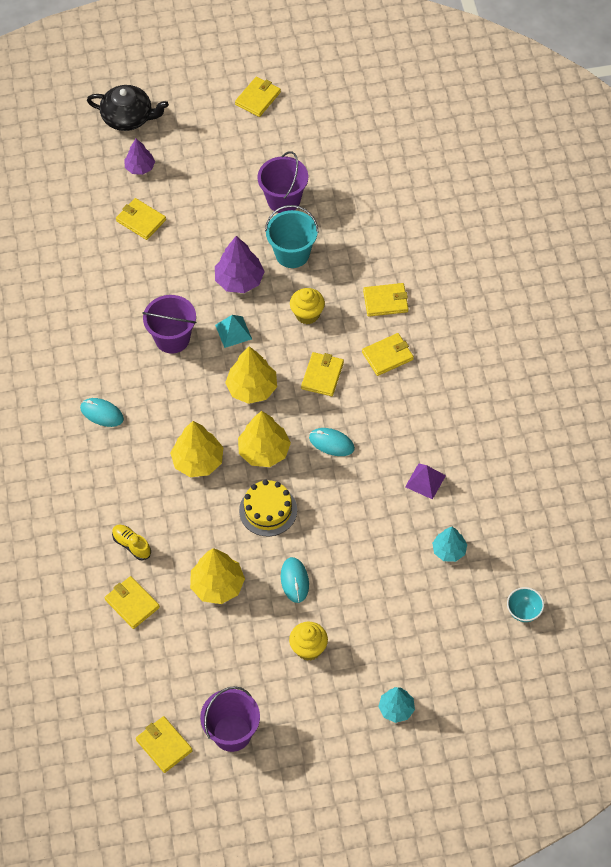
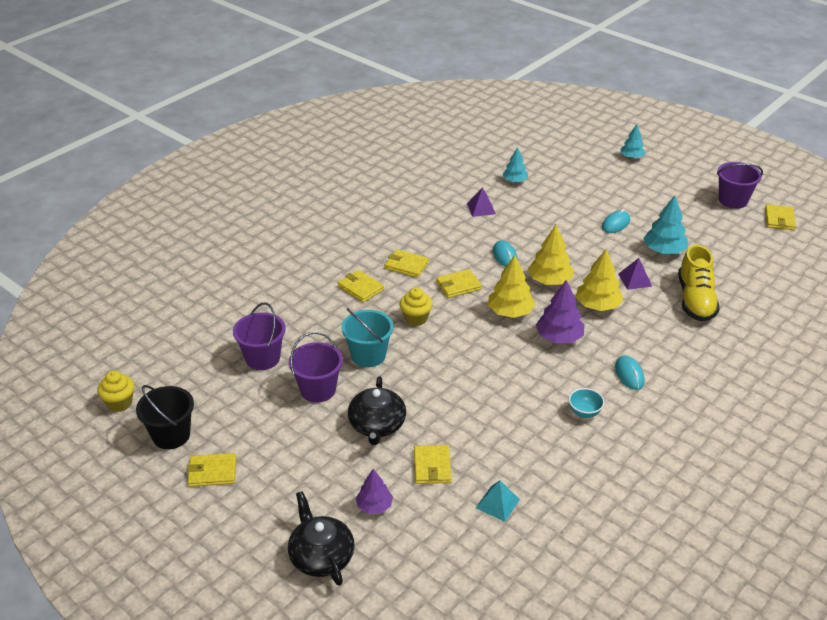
camera: 130 degrees left, 20 degrees down
yellow wallet [105,576,160,629] -> none
yellow shoe [112,525,151,561] -> yellow shoe [678,245,720,322], size x2.03
purple bucket [142,295,196,354] -> purple bucket moved to [233,302,286,370]
yellow tree [190,548,245,604] -> turquoise tree [643,195,688,254]
purple tree [215,236,265,293] -> purple tree moved to [536,280,585,343]
turquoise pyramid [215,315,252,348] -> turquoise pyramid moved to [476,480,520,522]
yellow cake [239,480,297,537] -> none
yellow cupcake [289,622,328,661] -> yellow cupcake moved to [97,371,134,412]
turquoise bowl [507,587,544,622] -> turquoise bowl moved to [569,388,604,418]
none -> black bucket [136,385,194,450]
none -> black teapot [348,376,406,445]
none -> purple pyramid [618,258,652,290]

